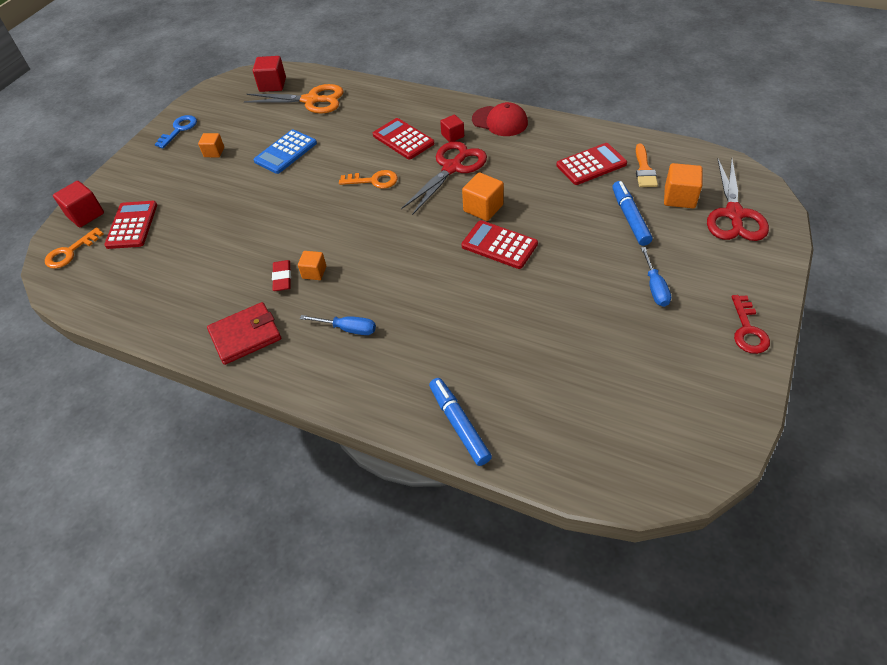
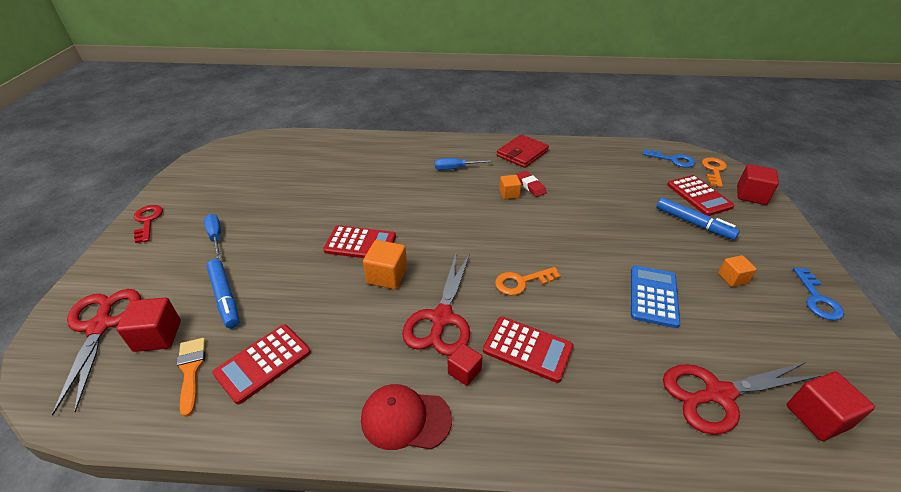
camera: 155 degrees right, 10 degrees down
orange scissors [244,84,344,114] -> red scissors [663,362,821,435]
blue marker [429,378,492,466] -> blue marker moved to [656,197,740,240]
orange cube [664,163,703,208] -> red cube [116,298,181,352]
none -> blue key [642,149,695,168]

